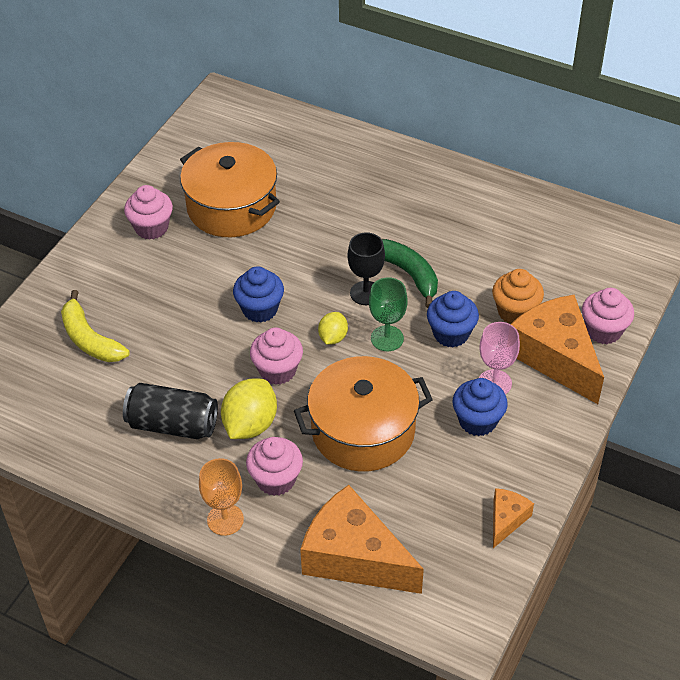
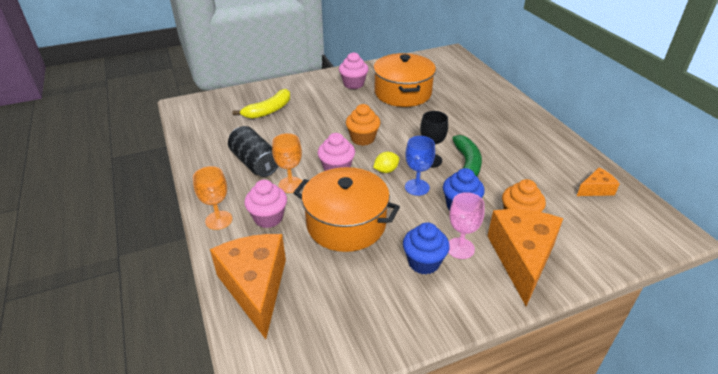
camera: 40 degrees right, 10 degrees down
yellow banana [61,290,130,362] -> yellow banana turned 135 degrees counterclockwise [232,89,290,119]
yellow lemon [221,379,277,439] -> orange goblet [272,133,302,193]
blue cupcake [233,266,284,323] -> orange cupcake [346,104,380,146]
green goblet [369,277,407,351] -> blue goblet [405,136,435,196]
orange cheese [493,488,534,548] -> orange cheese moved to [577,167,620,196]
pink cupcake [582,288,634,344] -> none

